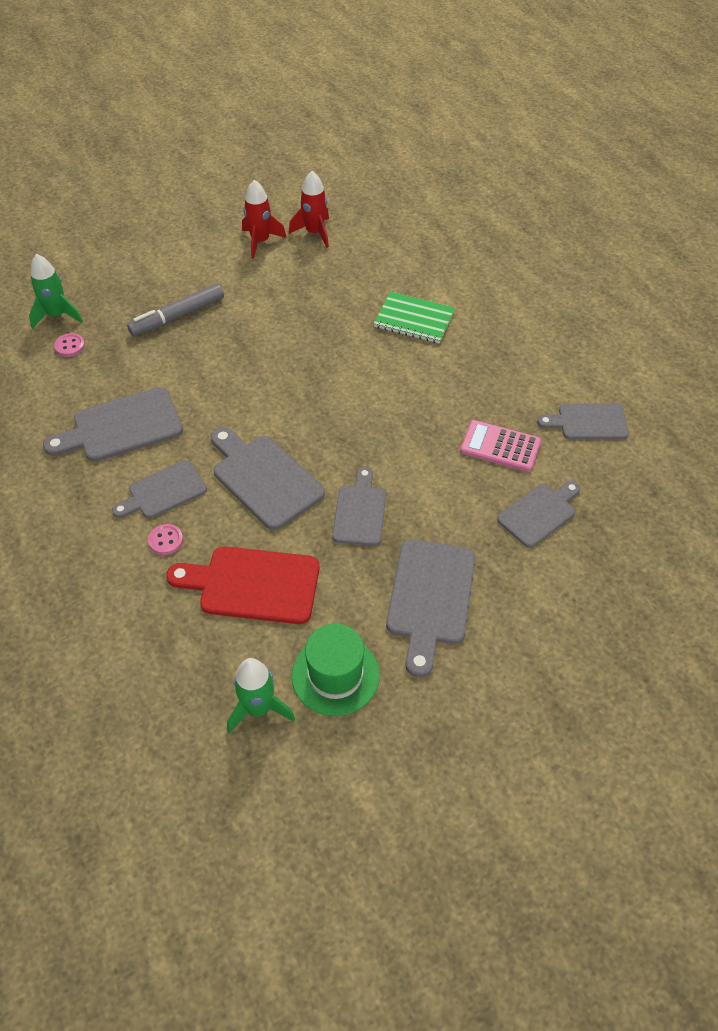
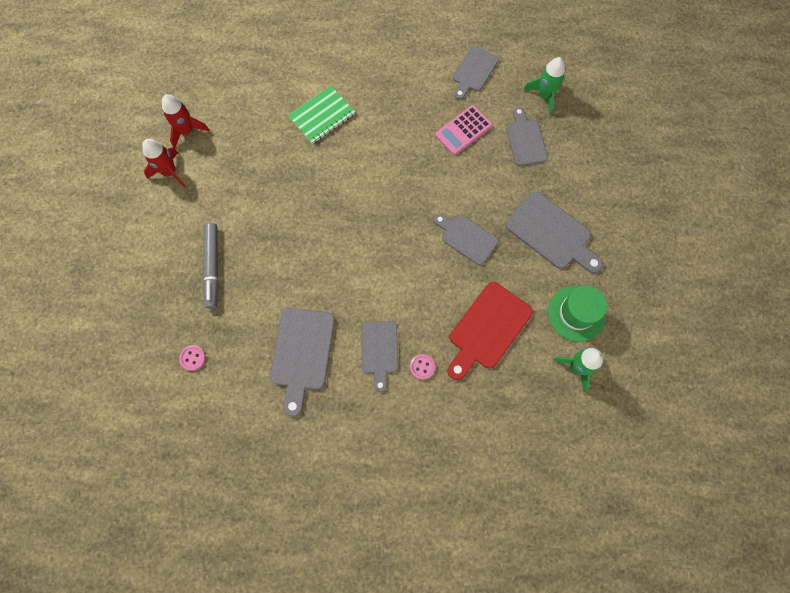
camera: 60 degrees left, 20 degrees up
green rocket [29,254,83,329] -> green rocket moved to [524,57,565,116]
grey cutting board [211,427,325,530] -> none

